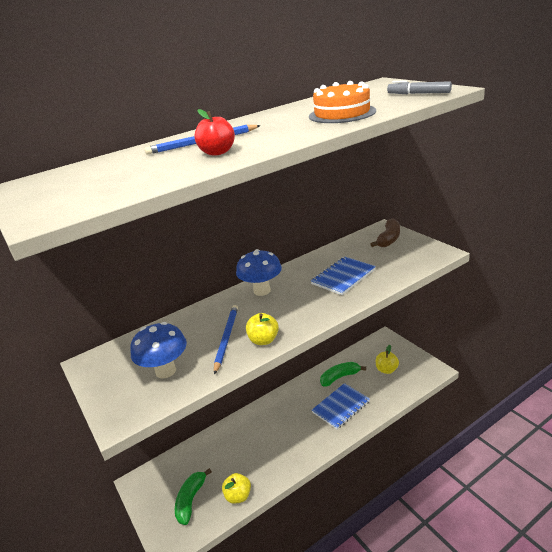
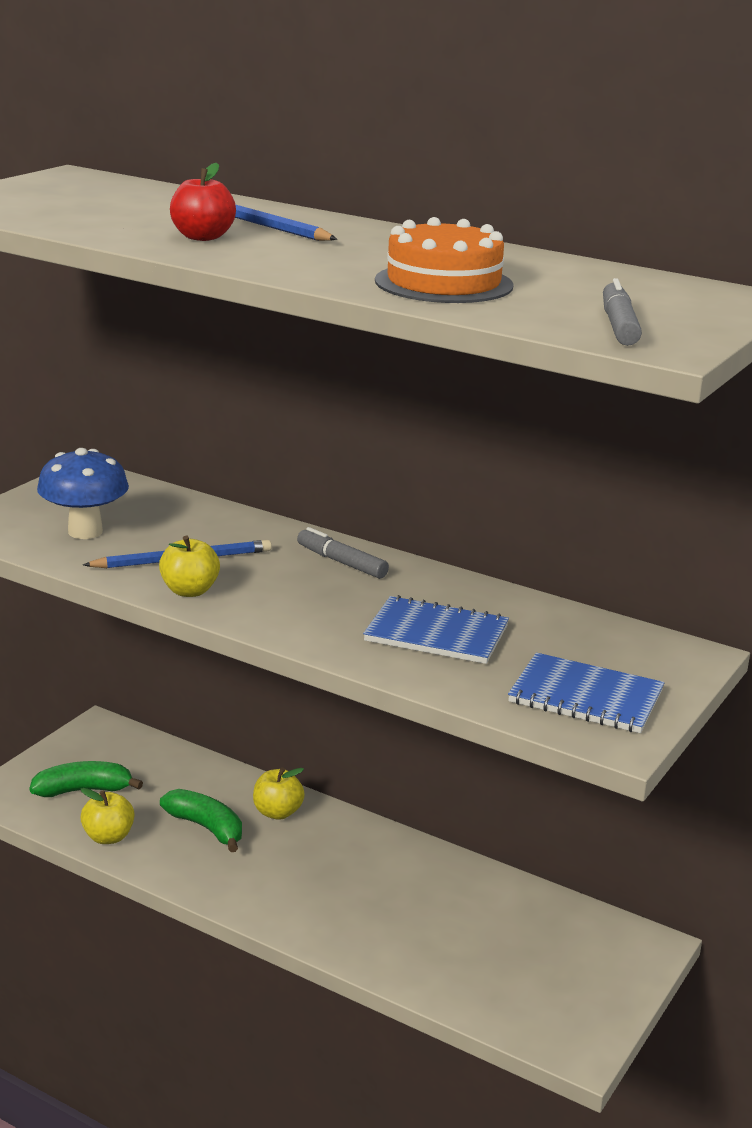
camera: 60 degrees right, 5 degrees down
blue mushroom [236,249,282,296] -> grey marker [297,527,389,579]
blue notebook [312,383,370,429] -> blue notebook moved to [508,653,664,733]
green banana [320,362,366,387] -> green banana moved to [160,789,242,852]
brown banana [370,218,400,247] -> none
yellow apple [376,345,399,374] -> yellow apple moved to [253,767,305,820]

